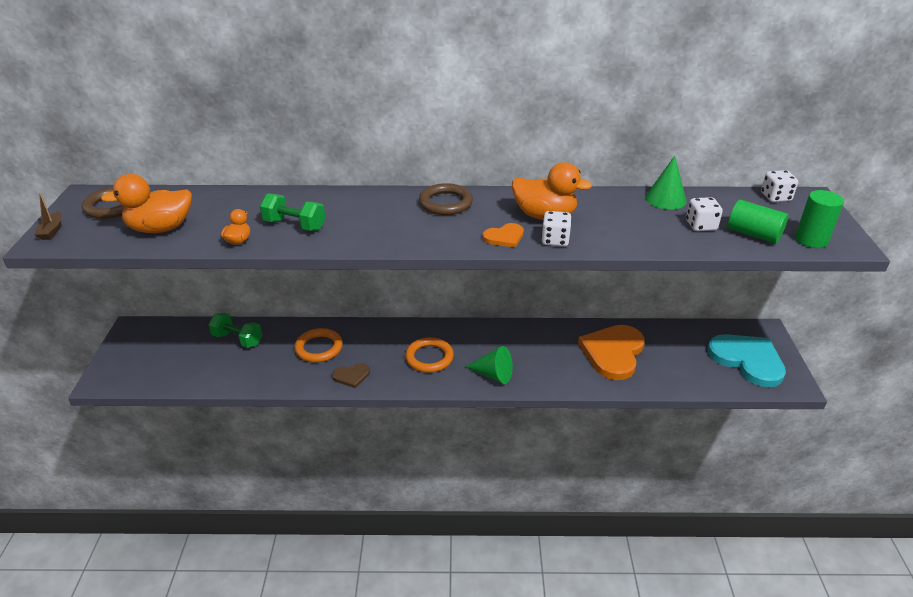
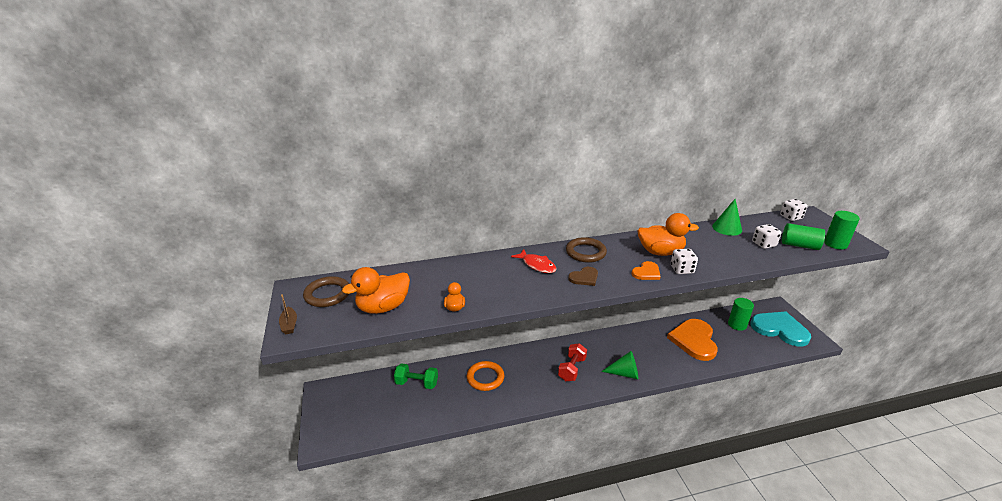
camera: 15 degrees left, 5 degrees down
green dumbbell [260,193,325,231] -> none
brown heart [332,363,370,388] -> brown heart moved to [568,267,598,286]
orange ring [405,337,454,373] -> red dumbbell [558,343,587,381]
none -> red fish [511,249,557,273]
none -> green cylinder [728,298,754,331]

